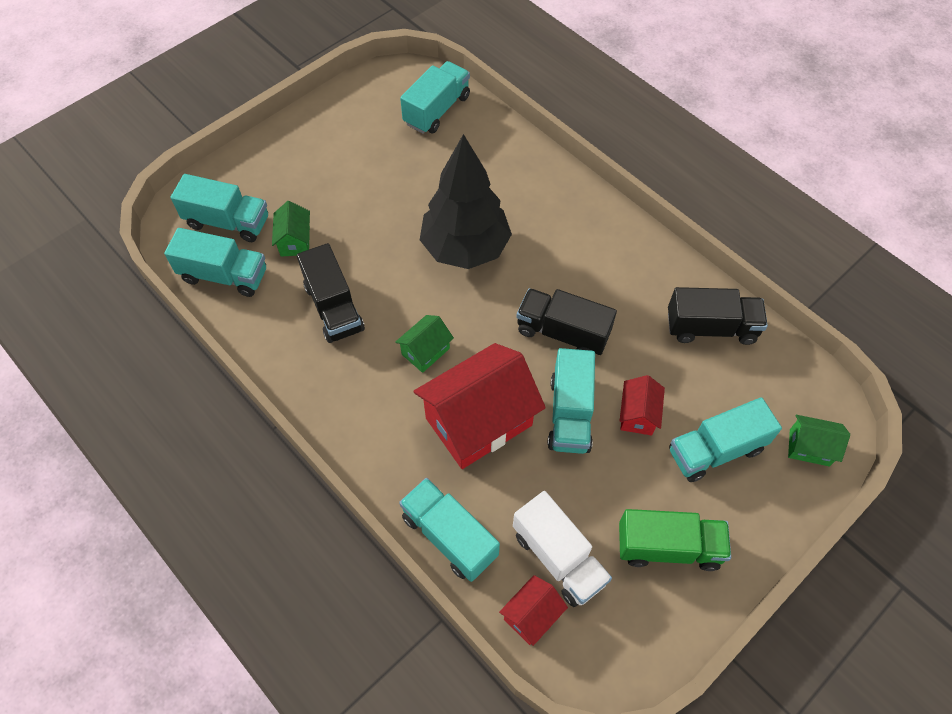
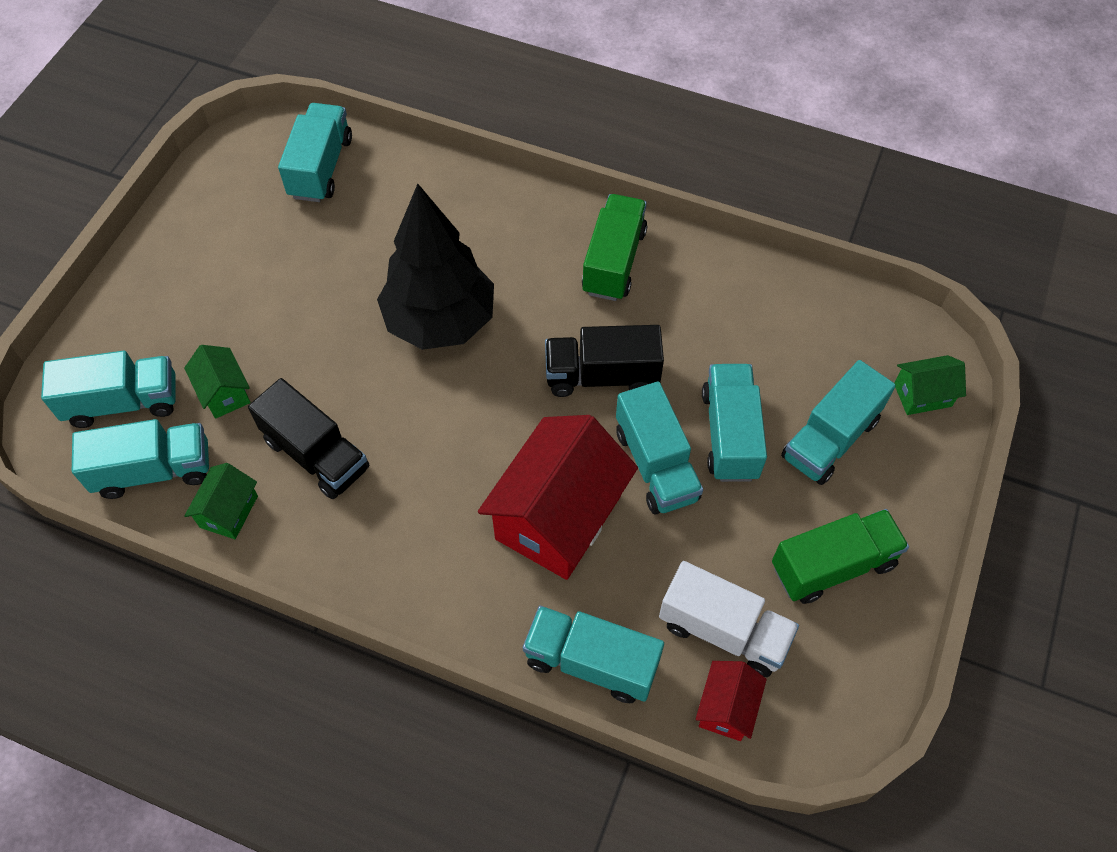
camera: 25 degrees left, 0 degrees up
green house [395,315,454,373] -> green house moved to [184,463,258,539]
red house [620,375,665,436] -> turquoise truck [702,364,767,482]
black truck [668,287,768,345] -> none
none -> green truck [582,194,647,301]

